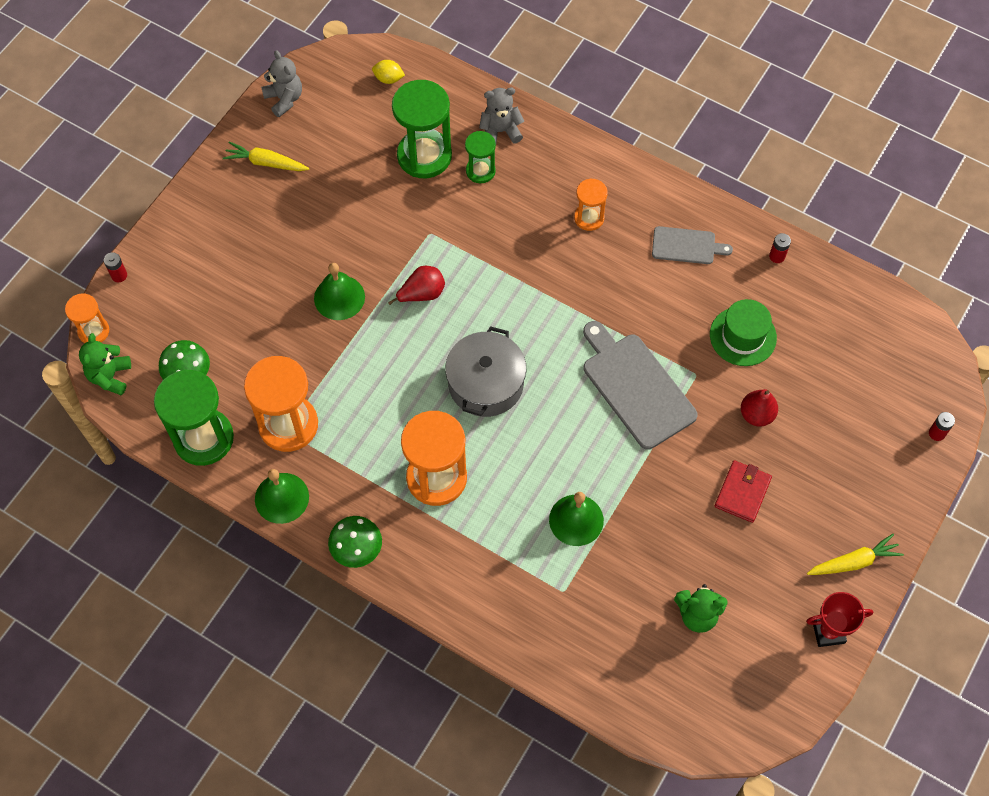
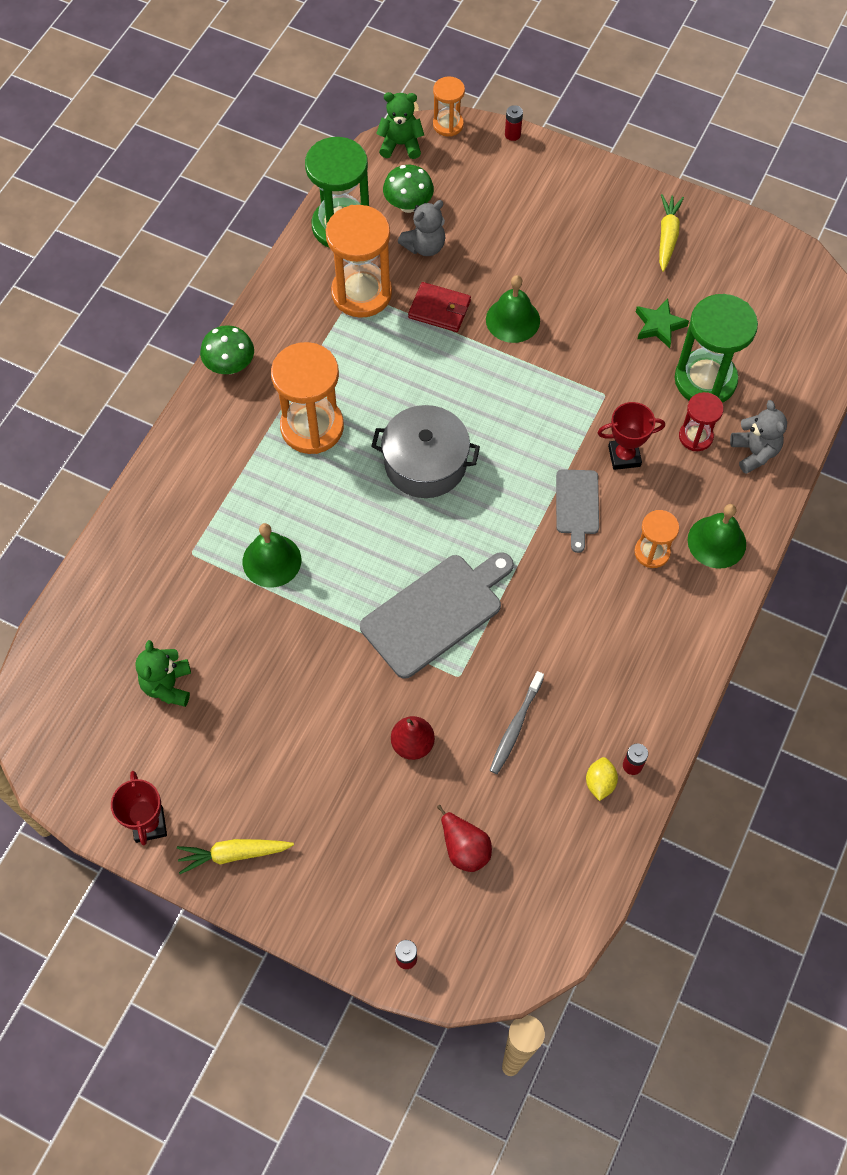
camera: 85 degrees right, 0 degrees up
green bell [255,469,309,524] -> green bell moved to [688,504,746,569]
grey teddy bear [261,50,302,117] -> grey teddy bear moved to [398,200,446,256]
yellow lemon [372,60,405,84] -> yellow lemon moved to [586,757,618,801]
red pear [388,266,445,305] -> red pear moved to [437,805,492,872]
green hourglass [465,131,496,183] -> red hourglass [679,392,724,451]
grey cutting board [652,226,733,264] -> grey cutting board moved to [556,469,599,553]
green hat [710,299,777,366] -> grey toothbrush [489,671,544,774]
red wallet [715,460,772,523] -> red wallet moved to [408,282,471,332]
yellow carrot [807,534,904,575] -> yellow carrot turned 105 degrees clockwise [177,839,294,874]
none -> red trophy [597,402,665,470]
none -> green star [636,299,689,348]

